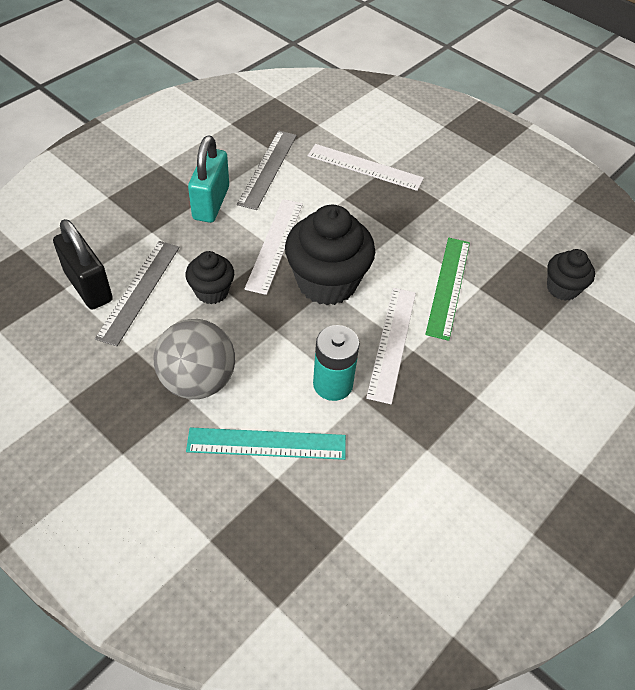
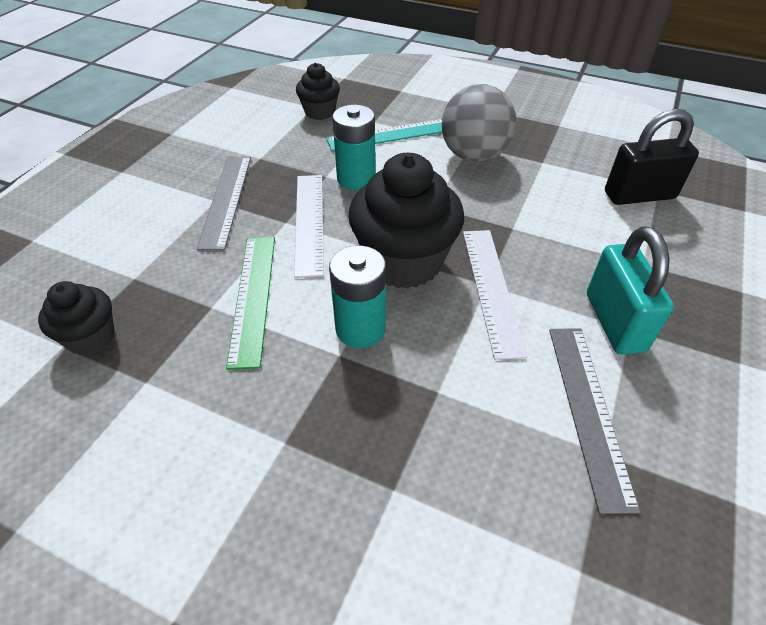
camera: 165 degrees right, 5 degrees down
black padlock [53,219,113,310] -> black padlock turned 45 degrees counterclockwise [605,109,699,205]
grey ruler [95,241,180,346] -> grey ruler moved to [197,157,251,251]
black cupcake [186,251,234,304] -> black cupcake moved to [296,63,340,120]
white ruler [308,144,424,191] -> none
none -> turquoise battery [329,246,386,348]

